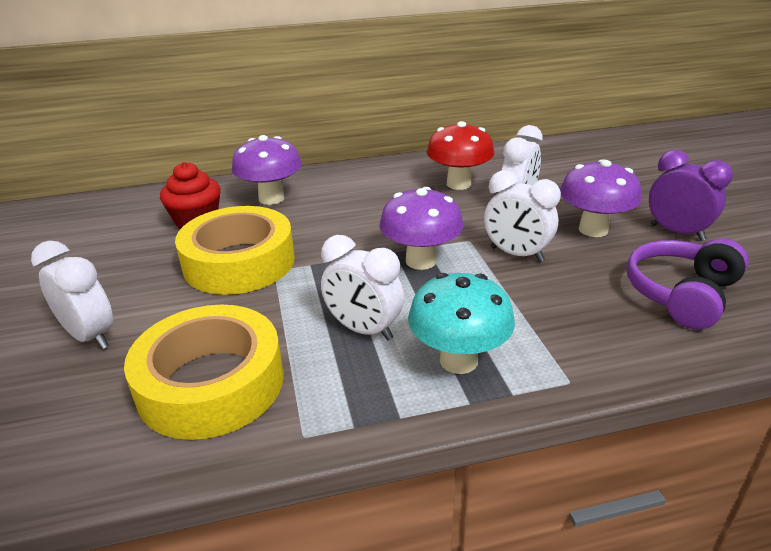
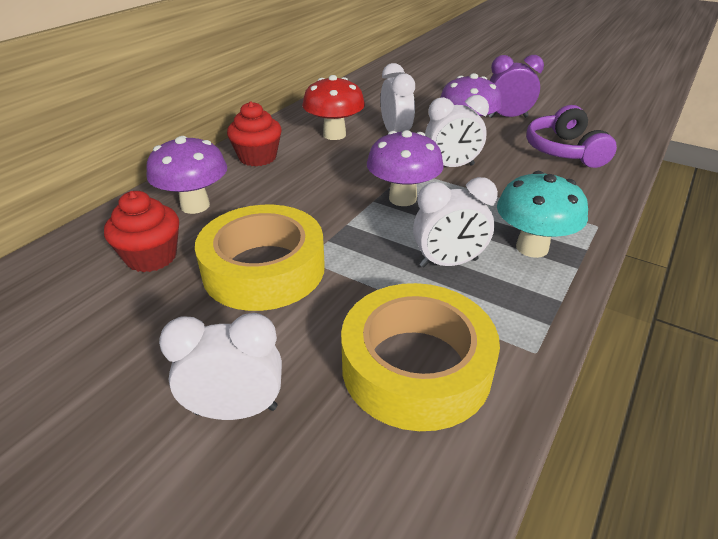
camera: 45 degrees left, 5 degrees up
none -> red cupcake [227,101,282,166]

